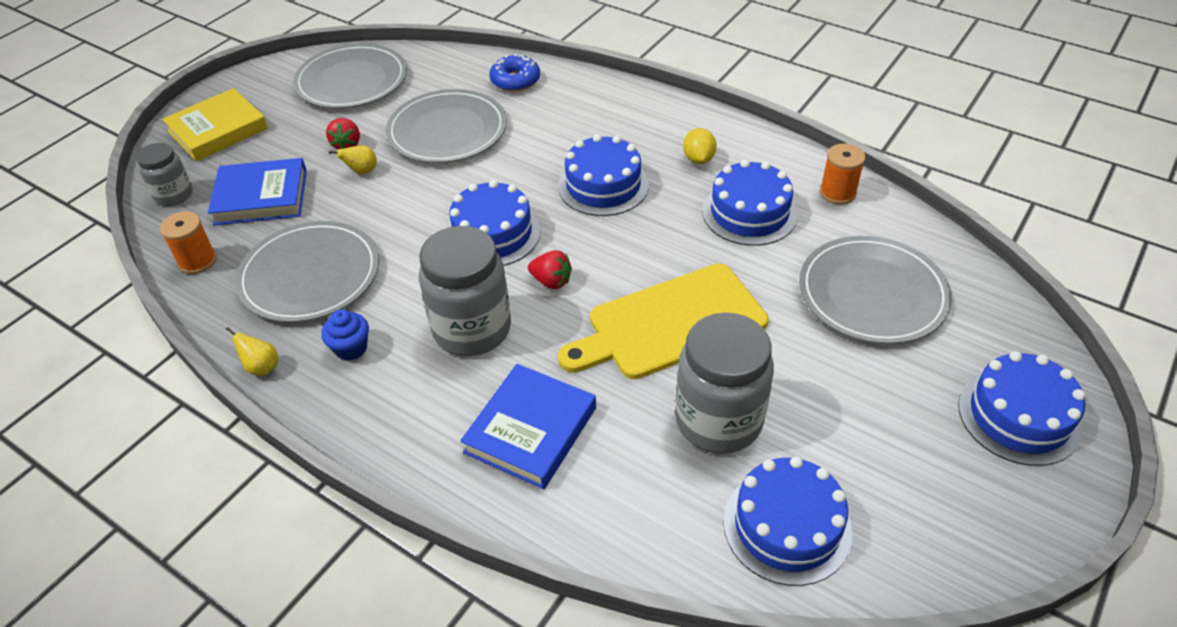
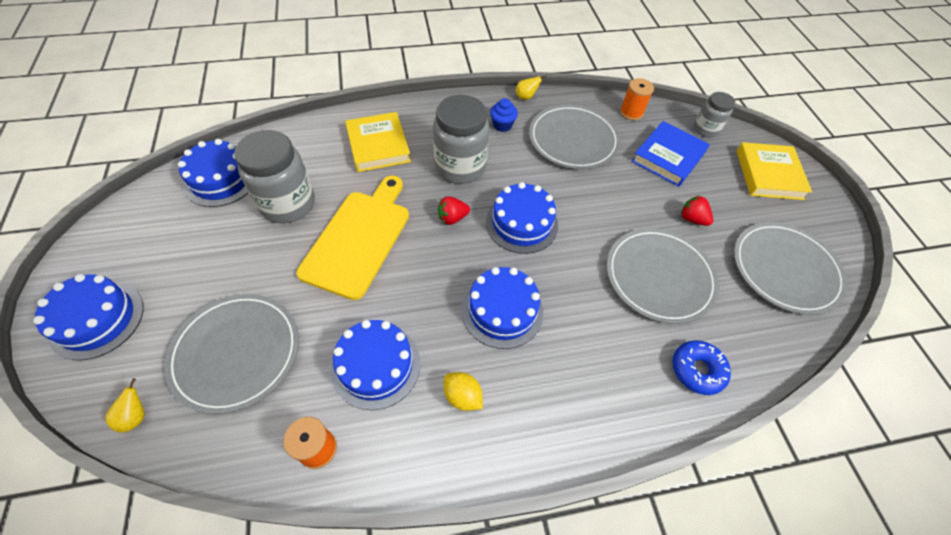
camera: 130 degrees right, 10 degrees up
yellow pear [329,145,377,174] -> yellow pear moved to [105,378,145,433]
blue book [460,364,596,489] -> yellow book [345,112,411,172]

